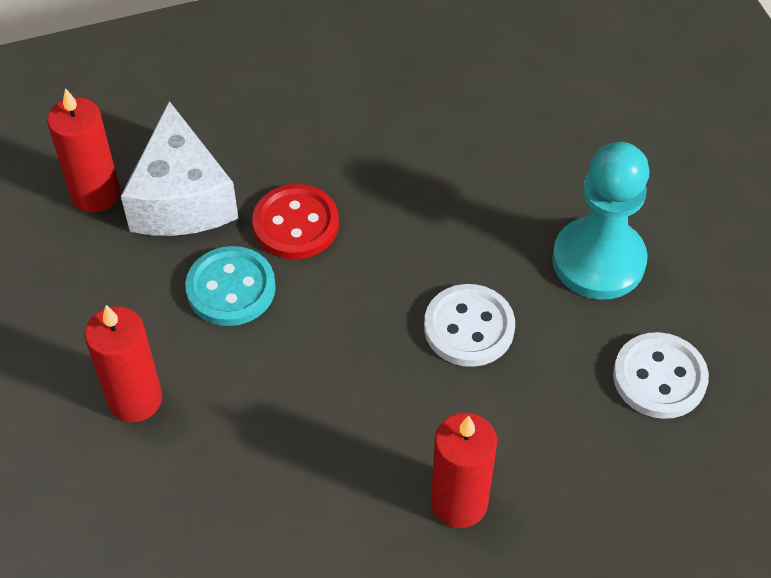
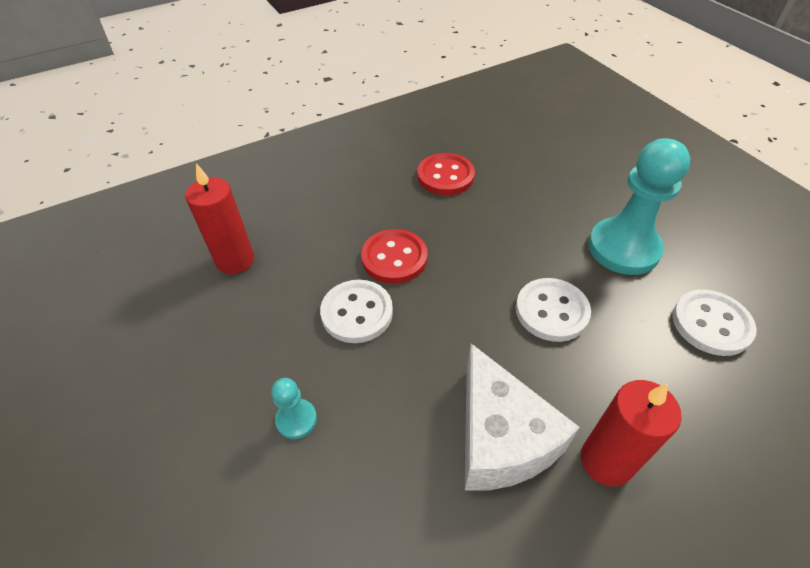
camera: 10 degrees left, 5 degrees down
red candle [84,305,162,422] -> turquoise pawn [271,378,317,439]
white cheese [121,101,239,236] -> white cheese moved to [465,344,580,491]
turquoise button [185,246,276,326] -> white button [320,280,393,343]
none -> red button [417,153,475,195]

